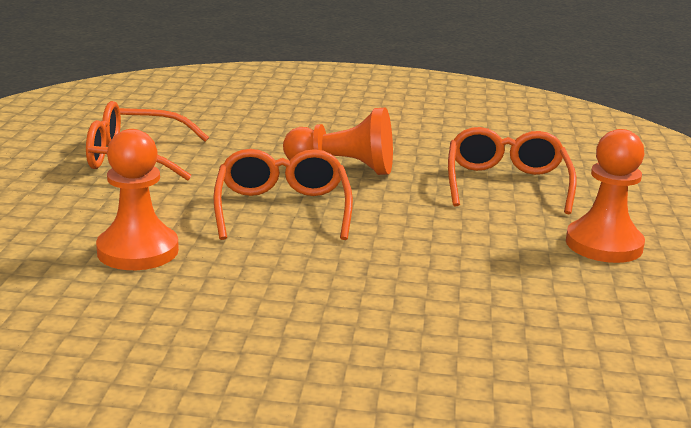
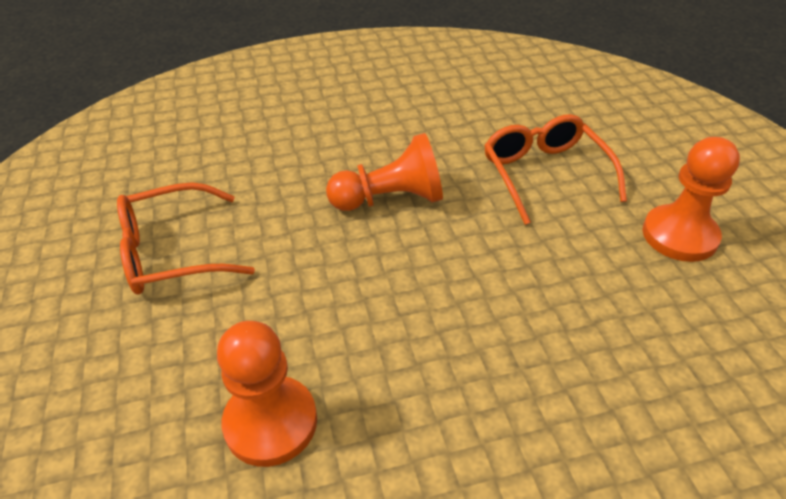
camera: 20 degrees left, 20 degrees up
orange glasses [213,149,353,240] -> none

